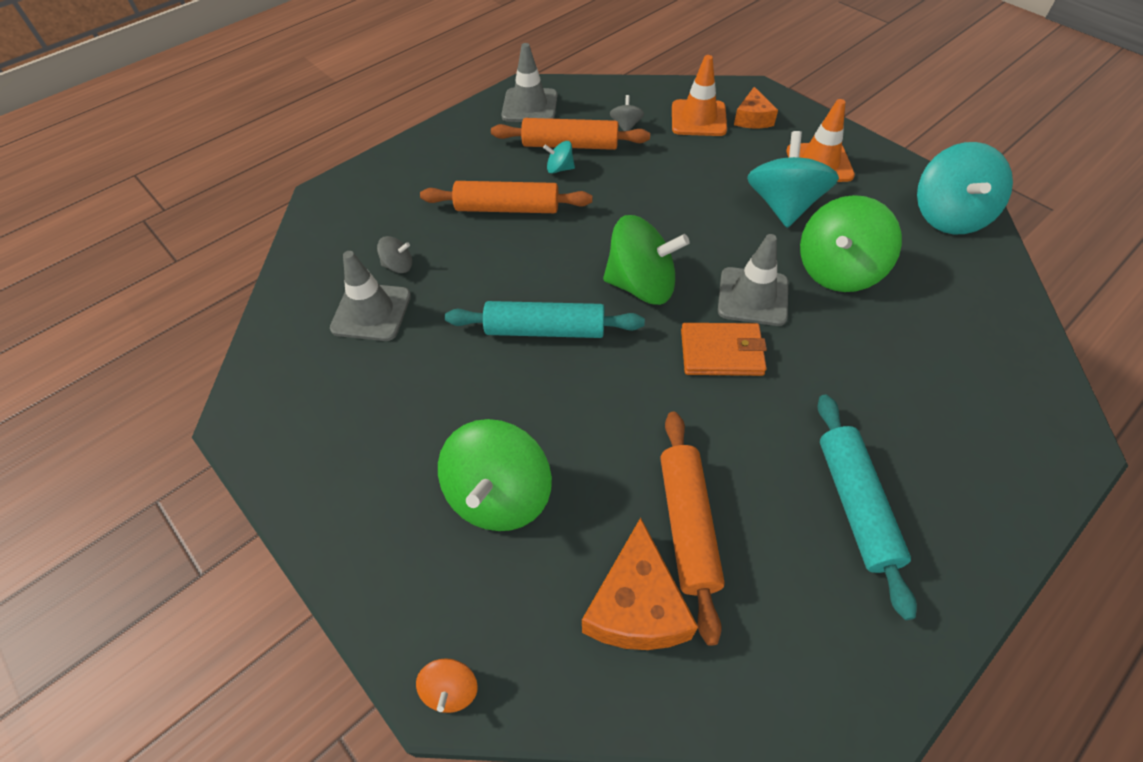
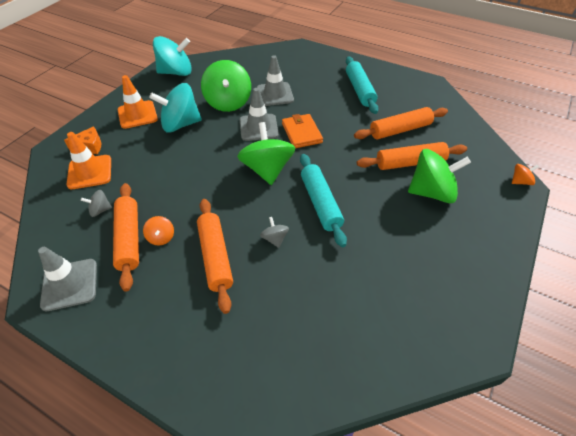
camera: 110 degrees left, 5 degrees down
grey traffic cone [330,251,411,341] -> grey traffic cone moved to [257,56,294,106]
grey spinning top [377,236,412,273] -> grey spinning top moved to [260,217,289,248]
turquoise spinning top [543,141,575,174] -> orange spinning top [143,216,174,246]
orange cheese [582,518,698,650] -> none
green spinning top [800,195,902,292] -> green spinning top turned 60 degrees clockwise [201,60,251,112]
turquoise rolling pin [817,395,917,620] -> turquoise rolling pin turned 75 degrees counterclockwise [346,57,379,114]
none -> orange rolling pin [357,142,467,170]

